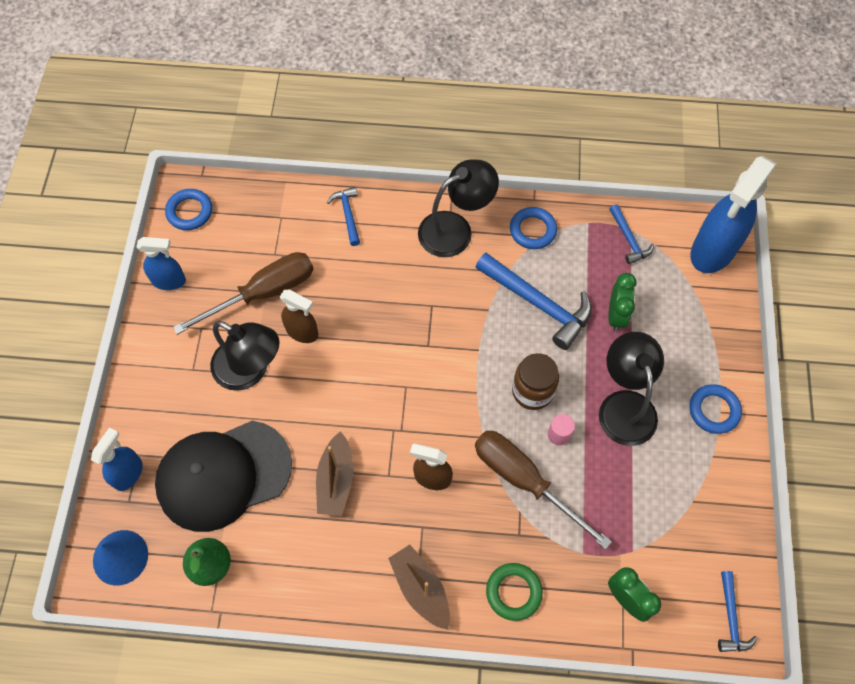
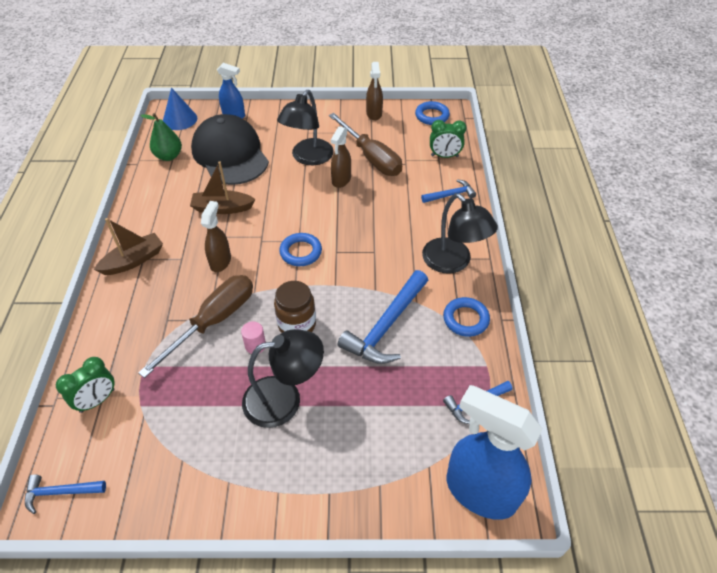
camera: 85 degrees right, 15 degrees down
blue spray bottle [136,237,186,290] -> brown spray bottle [366,62,383,121]
green ring [486,563,543,621] -> none
green clock [608,273,637,332] -> green clock moved to [430,120,466,158]
blue ring [689,384,742,434] -> blue ring moved to [279,233,322,266]

